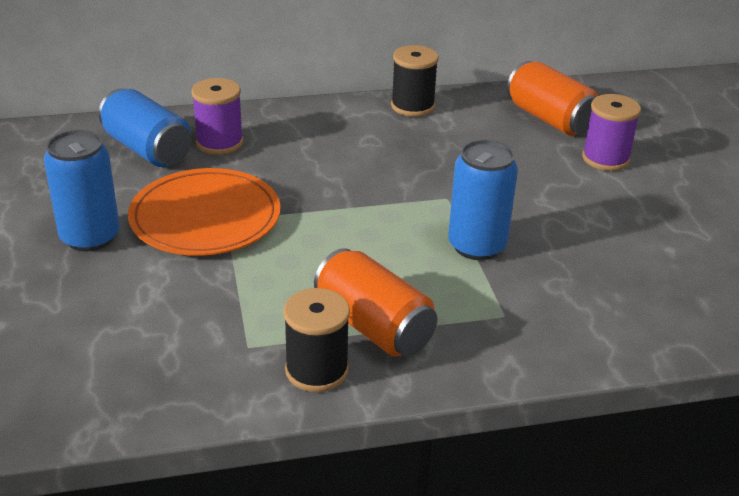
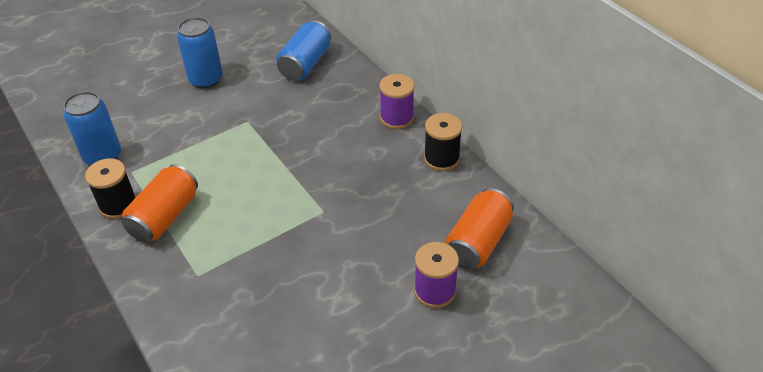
camera: 70 degrees right, 10 degrees up
orange plate [128,168,280,256] -> none
purple spool [191,78,243,155] -> purple spool moved to [379,74,415,129]
blue can [448,140,518,260] -> blue can moved to [63,91,121,165]

